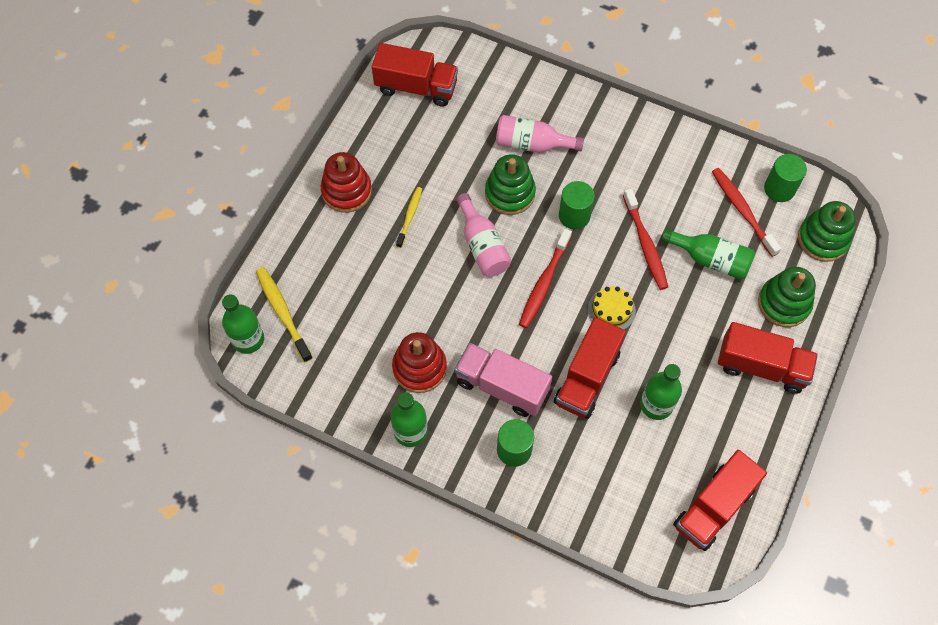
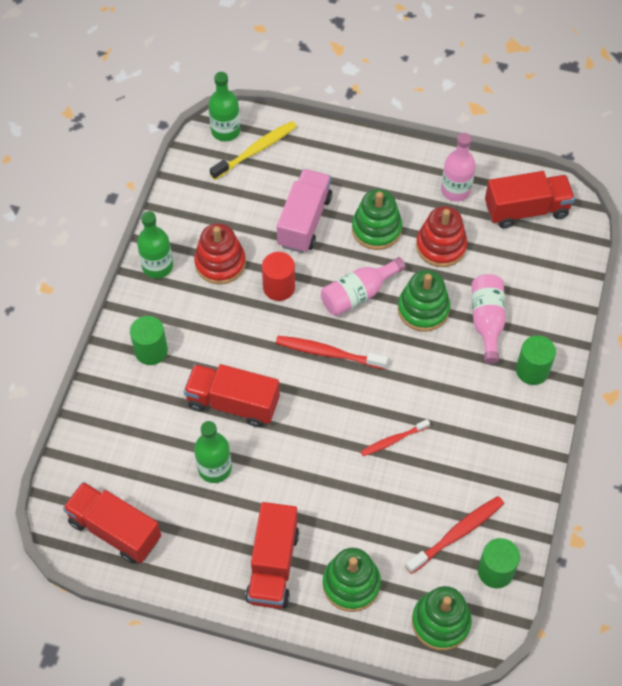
camera: 80 degrees right, 5 degrees down
red stacking toy [321,152,372,213] -> red stacking toy moved to [416,206,468,267]
red truck [372,43,458,107] -> red truck turned 105 degrees counterclockwise [485,171,575,228]
yellow toothbrush [396,187,422,248] -> green stacking toy [352,189,402,250]
pink truck [455,343,552,417] -> pink truck moved to [277,169,332,253]
green cylinder [559,181,595,230] -> green cylinder moved to [516,335,556,385]
yellow cake [588,287,636,330] -> none
red toothbrush [623,188,668,290] -> red toothbrush [361,419,430,456], size x0.64
green bottle [661,228,755,280] -> none
none -> red cylinder [262,252,295,301]
none -> pink bottle [441,133,476,202]

